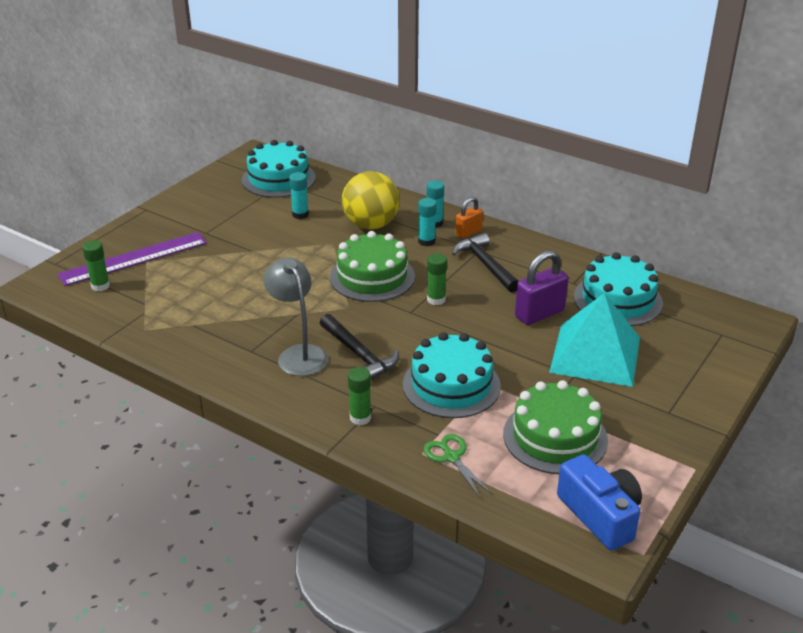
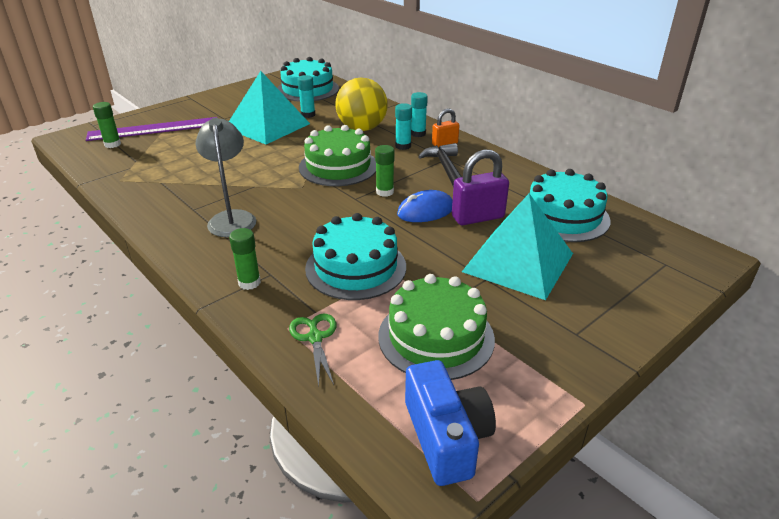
camera: 15 degrees right, 0 degrees up
black hammer [320,314,399,380] -> none
none -> turquoise pyramid [229,71,310,144]
none -> blue mouse [397,190,453,222]

